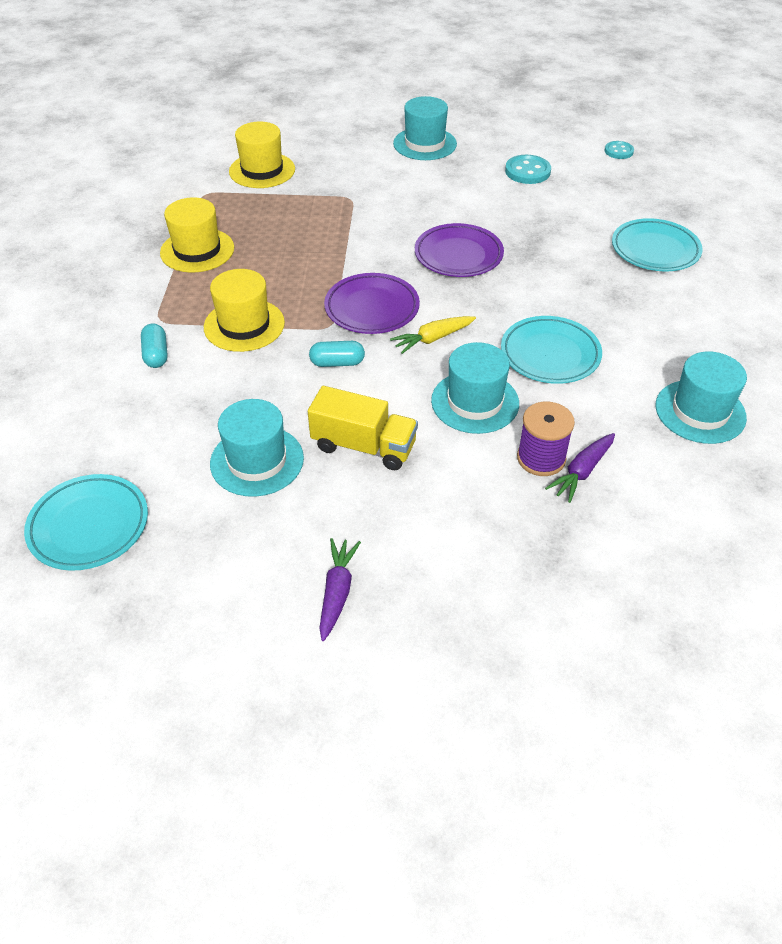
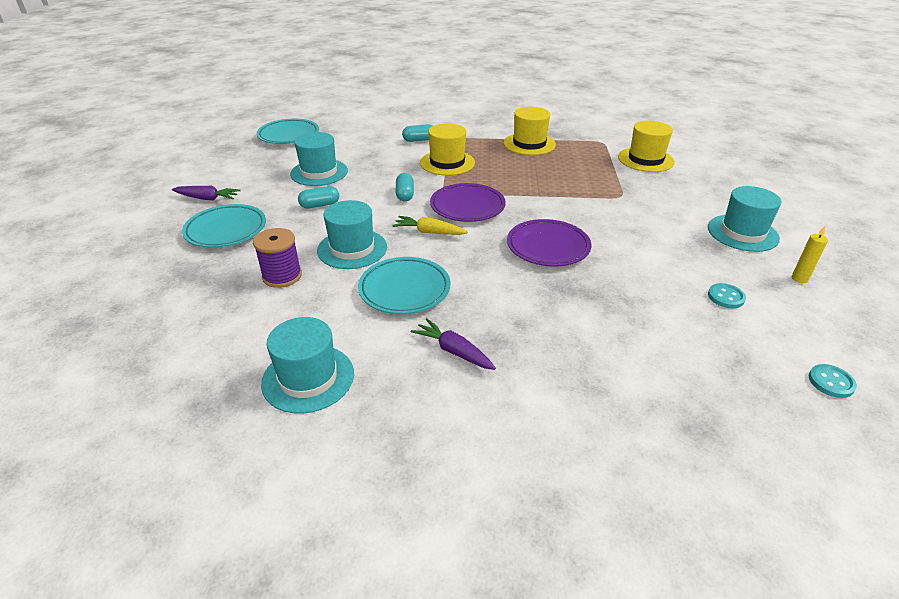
camera: 90 degrees right, 10 degrees down
yellow truck [308,386,418,470] -> turquoise capsule [298,186,339,208]
yellow carrot [390,316,476,354] -> yellow carrot turned 45 degrees counterclockwise [392,216,468,235]
turquoise button [505,155,551,184] -> turquoise button [708,283,746,308], size x0.65
purple carrot [545,433,615,503] -> purple carrot moved to [411,318,496,370]
turquoise plate [612,218,703,272] -> turquoise plate moved to [182,204,266,248]
none -> yellow candle [792,226,828,283]

